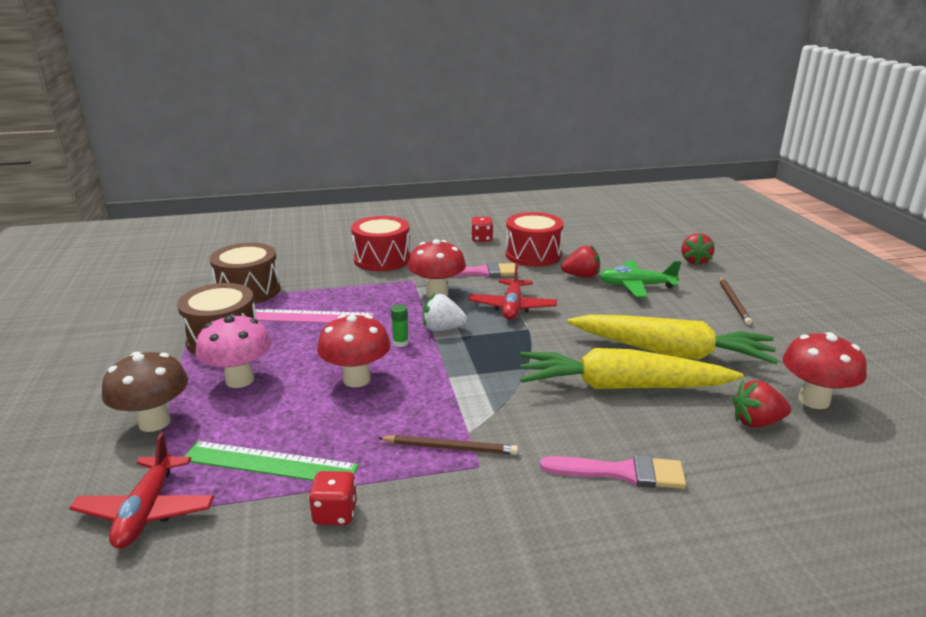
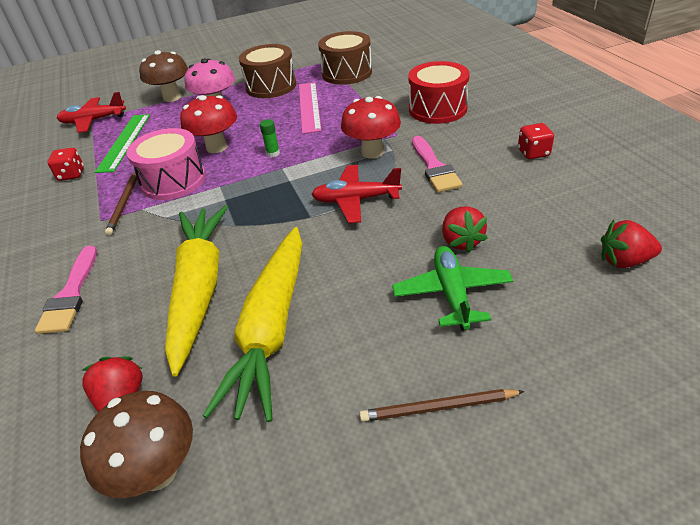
camera: 85 degrees right, 15 degrees up
white strawberry [423,294,467,331] -> none
red drum [505,212,563,267] -> none
red strawberry [681,233,715,266] -> red strawberry moved to [601,220,662,268]
red mushroom [783,332,867,409] -> brown mushroom [80,391,193,498]
none -> pink drum [127,128,206,200]

